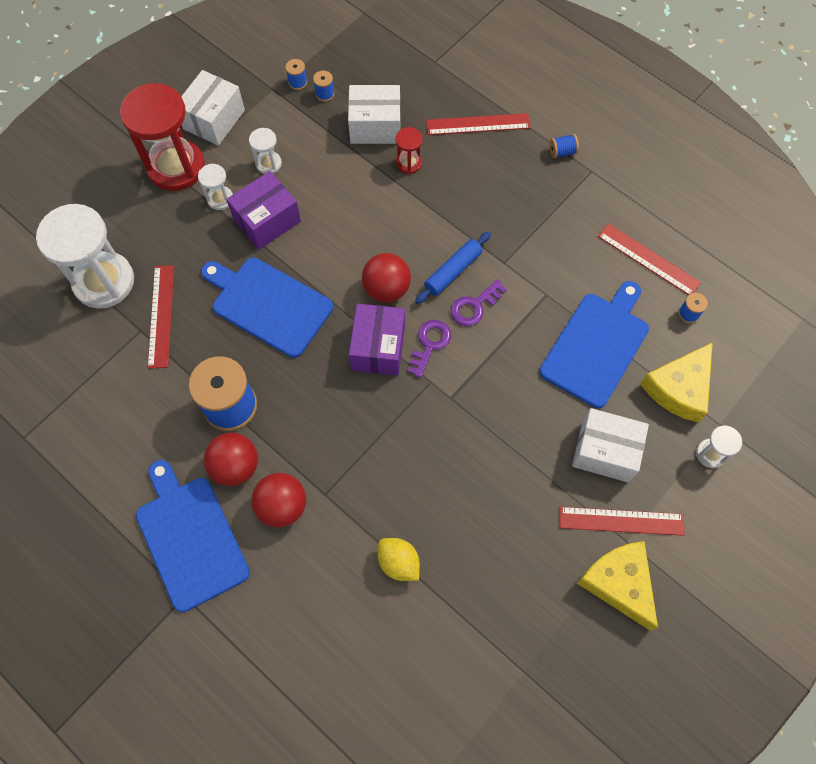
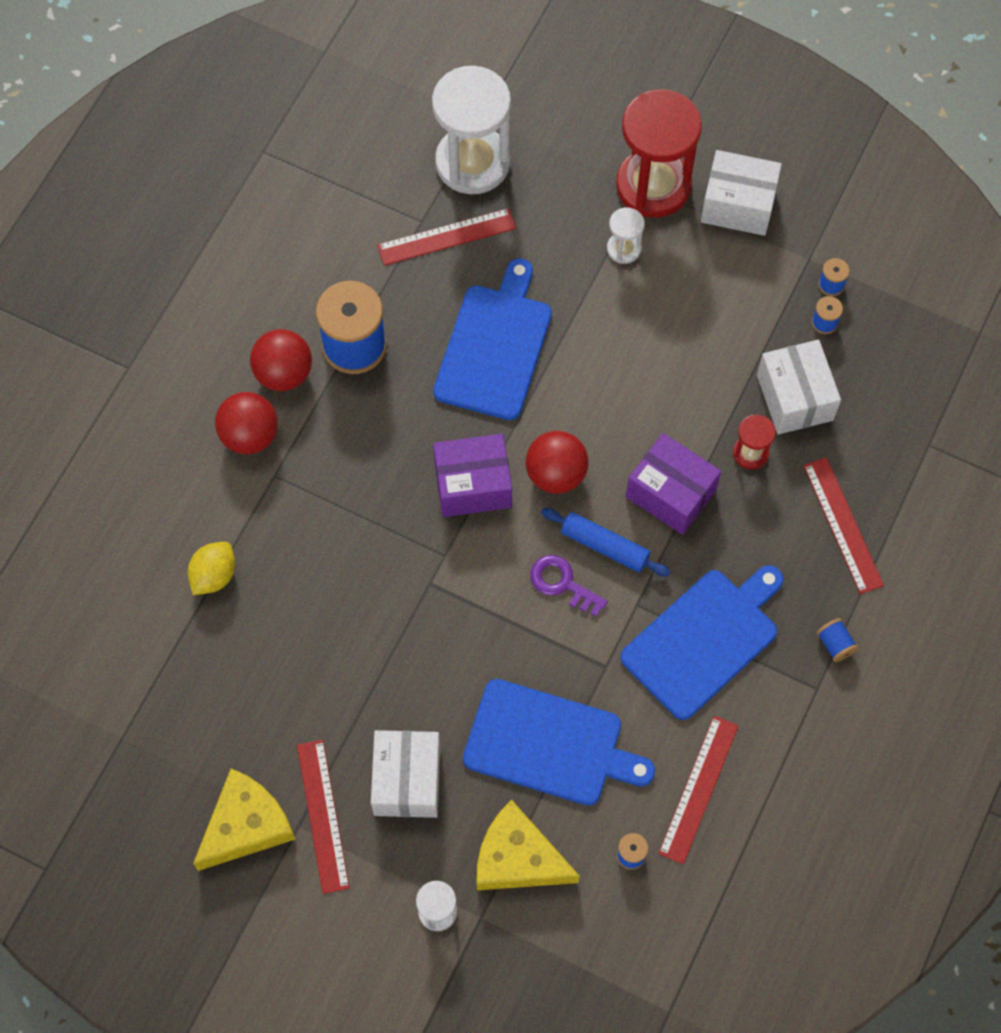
camera: 75 degrees right, 0 degrees up
blue cutting board [136,460,250,612] -> blue cutting board moved to [620,565,784,720]
purple box [226,171,301,250] -> purple box moved to [626,433,721,535]
white hourglass [249,128,282,174] -> none
purple key [407,320,451,378] -> none

